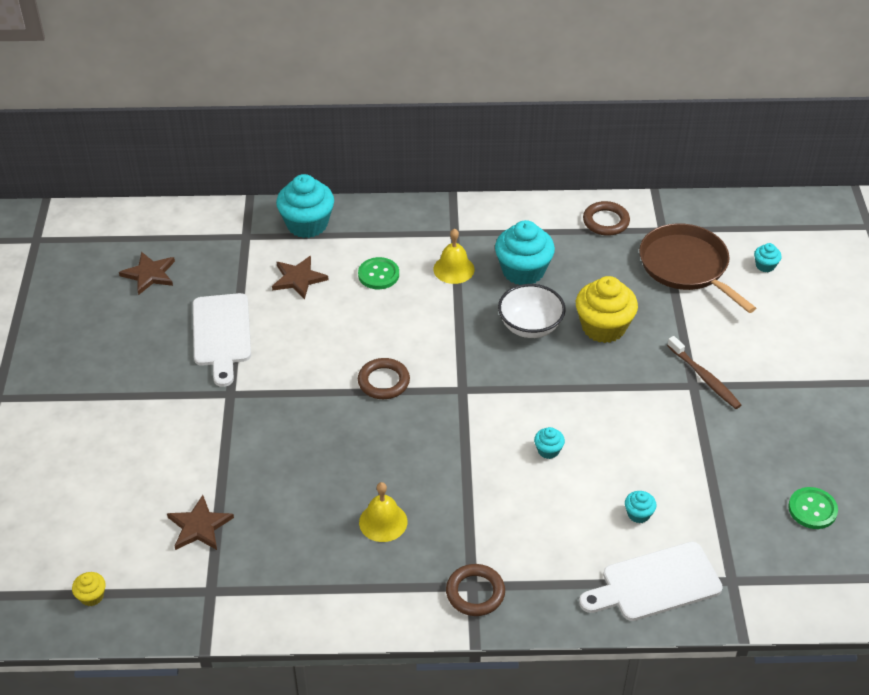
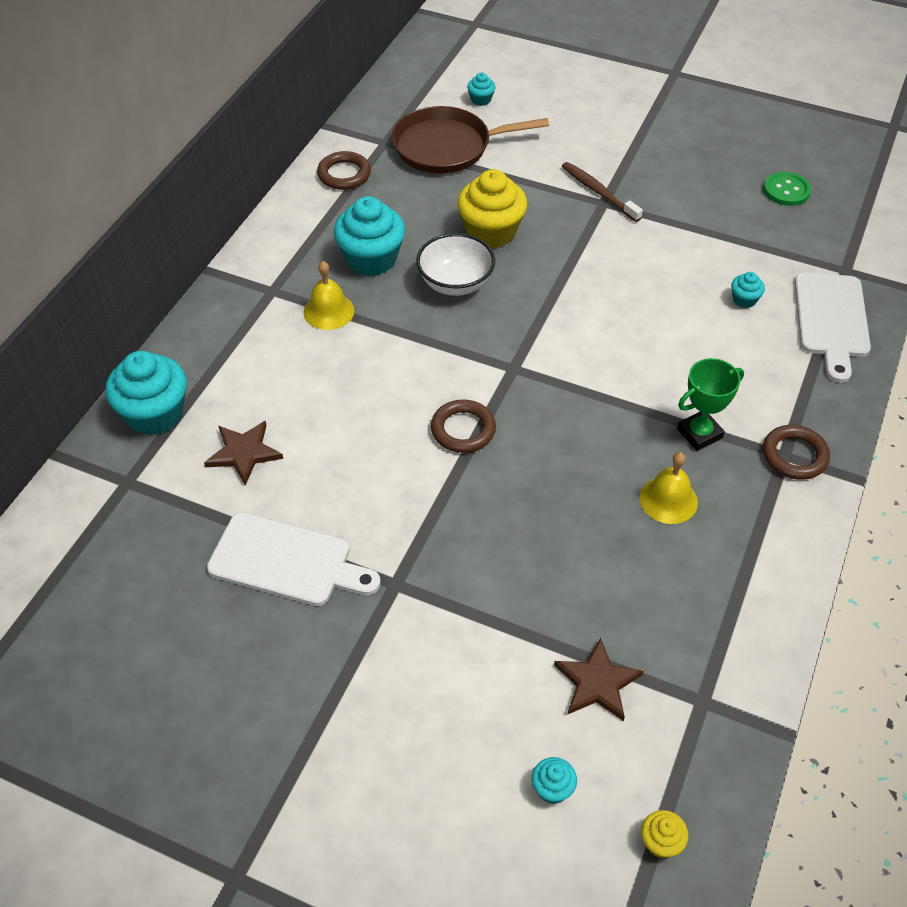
camera: 65 degrees left, 5 degrees up
brown star [119,252,175,295] -> none
green button [358,257,399,289] -> none
turquoise cupcake [534,427,565,459] -> turquoise cupcake moved to [532,757,577,804]
brown toothbrush [667,336,741,409] -> brown toothbrush turned 120 degrees counterclockwise [562,162,643,222]
none -> green trophy [677,358,744,451]

